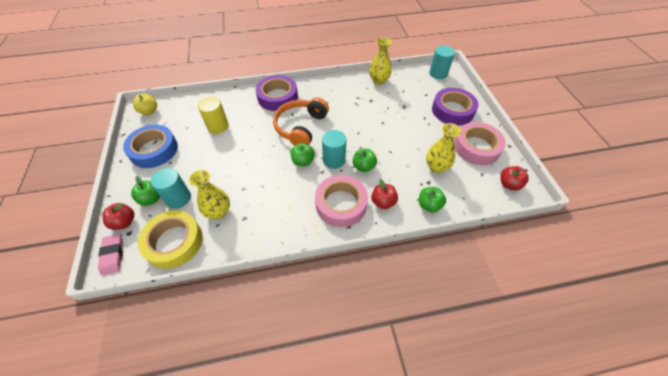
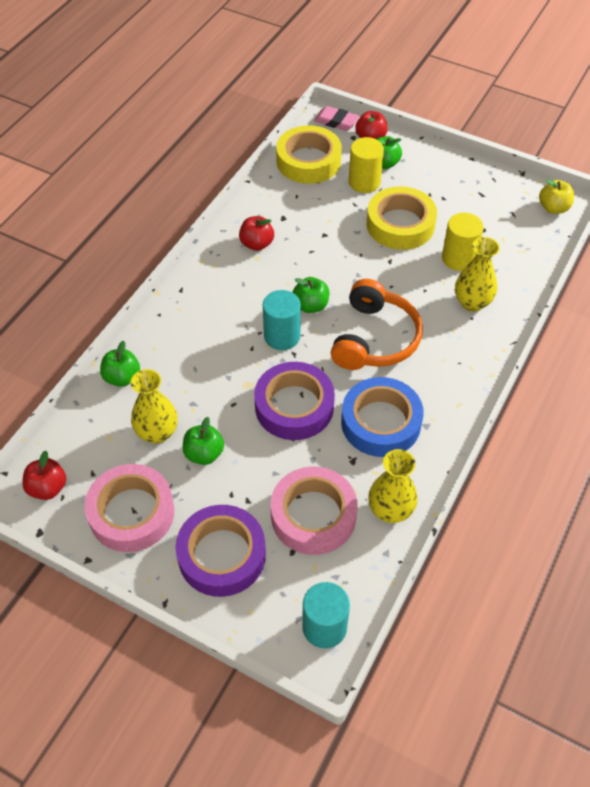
camera: 130 degrees right, 0 degrees up
blue tape [123,125,178,168] -> blue tape moved to [341,377,424,457]
turquoise cylinder [151,168,191,208] -> yellow cylinder [349,137,384,193]
yellow vase [189,170,230,219] -> yellow vase moved to [455,237,500,312]
purple tape [256,75,298,111] -> purple tape moved to [254,362,335,440]
orange headphones [273,97,329,146] -> orange headphones turned 45 degrees clockwise [331,279,423,370]
pink tape [315,175,368,227] -> pink tape moved to [270,466,357,555]
green apple [353,149,377,172] -> green apple moved to [183,417,224,465]
red apple [371,179,398,209] -> red apple moved to [239,216,274,251]
none -> yellow tape [367,186,437,250]

